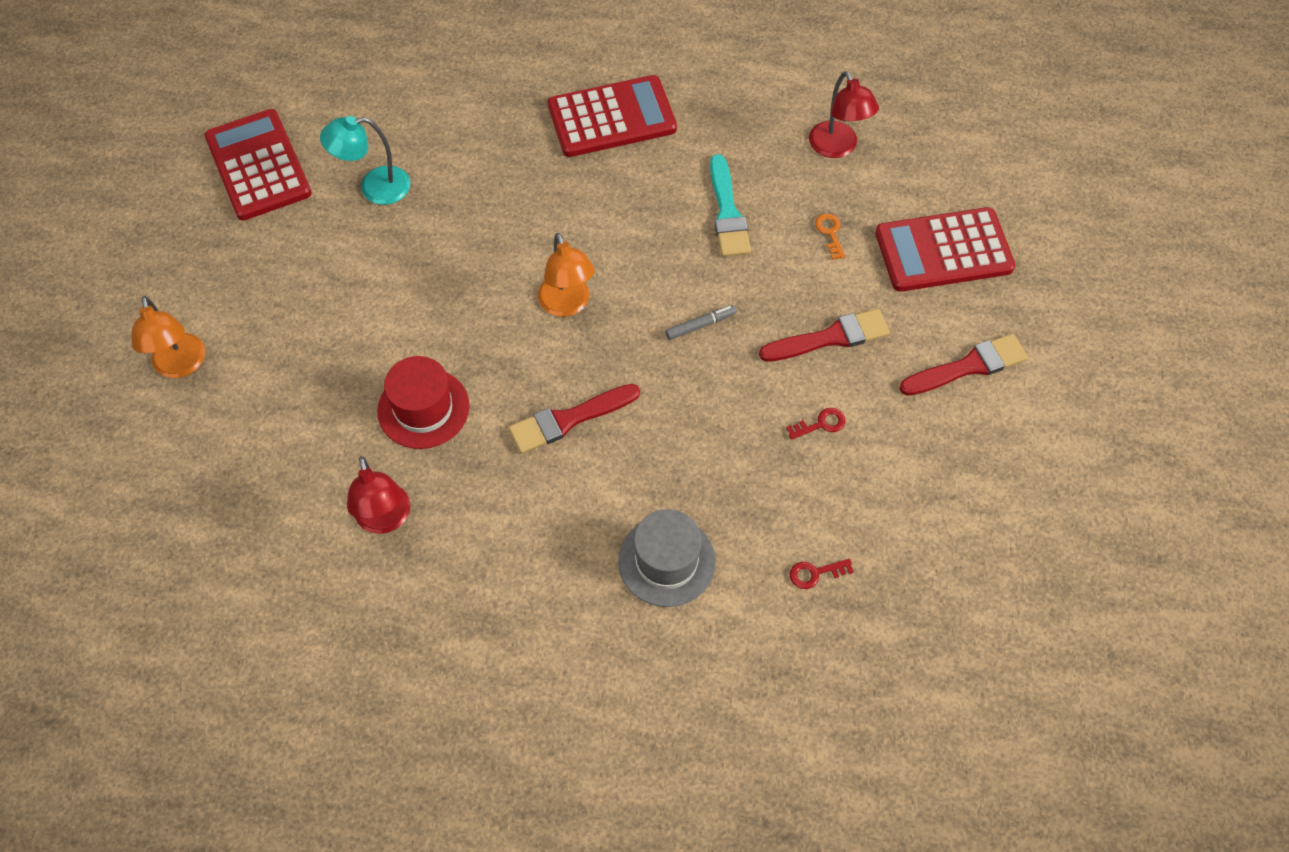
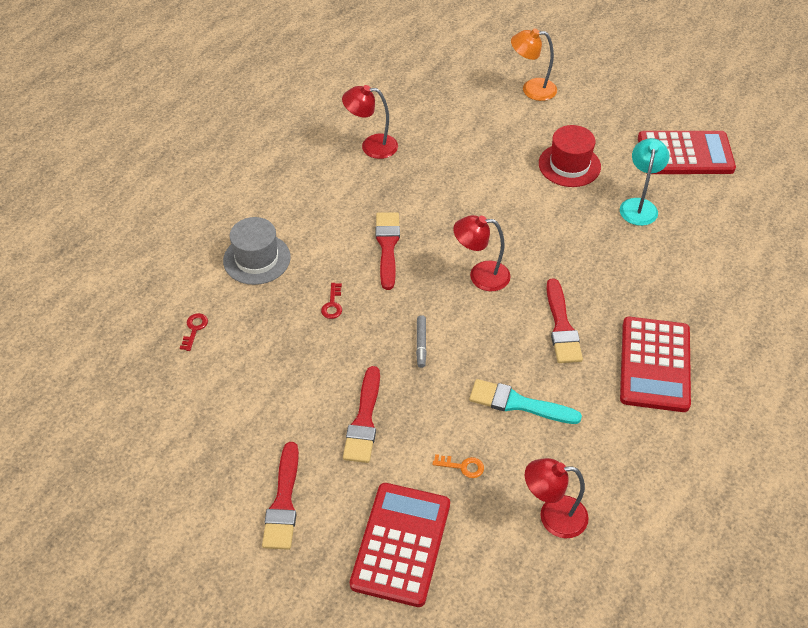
camera: 115 degrees right, 10 degrees down
red hat [377,356,469,449] -> red hat moved to [539,125,601,187]
orange lamp [538,233,595,317] -> red lamp [453,215,511,291]
red key [786,408,845,440] -> red key moved to [321,283,342,319]
none -> red brush [546,278,583,363]

